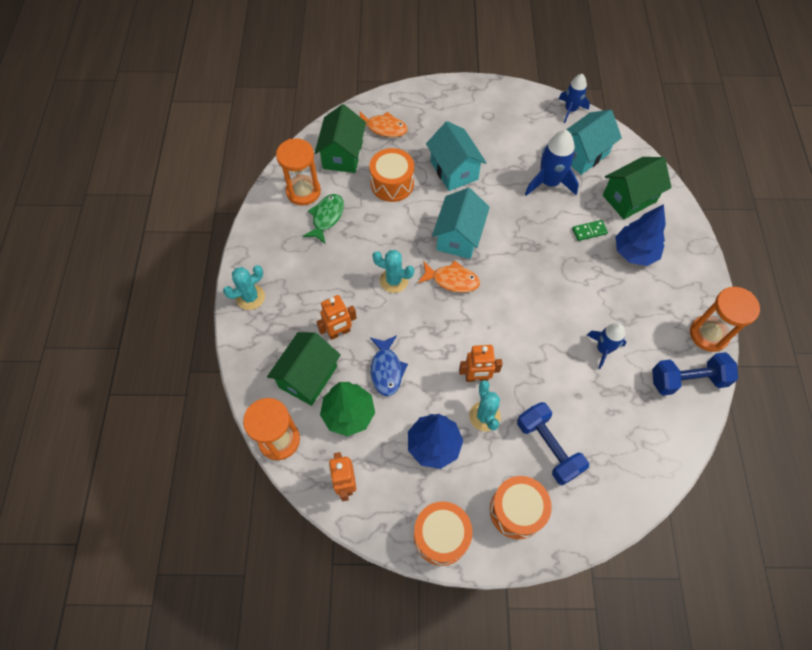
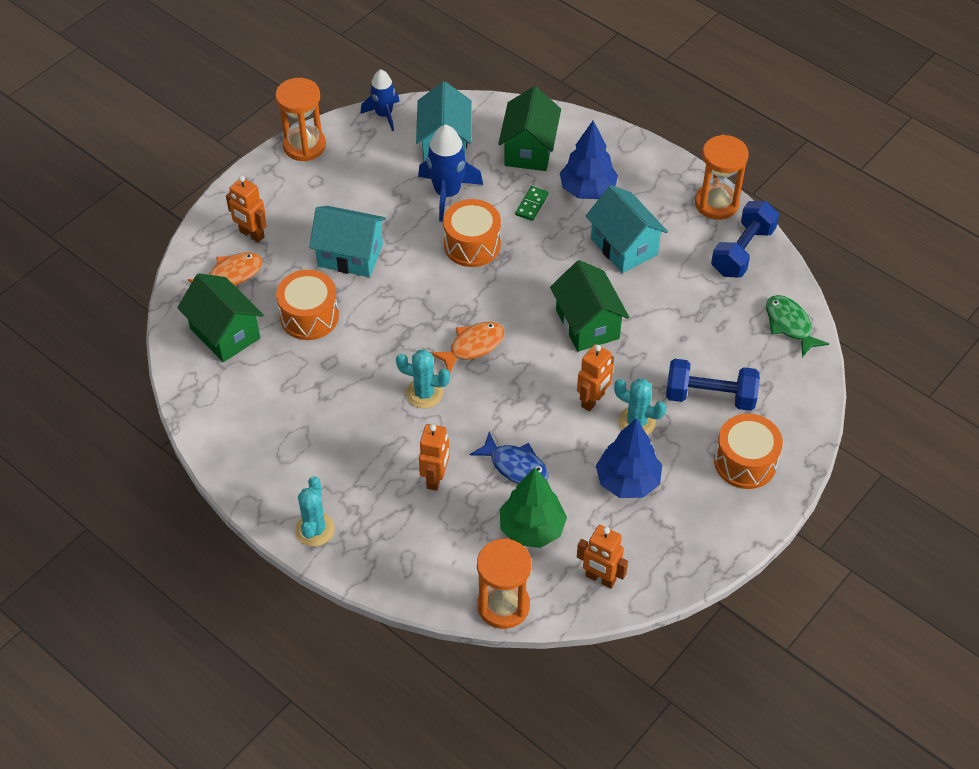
camera: 50 degrees left, 10 degrees down
green house [267,332,341,406] -> green house moved to [550,260,629,352]
orange hourglass [276,138,321,206] -> orange hourglass moved to [275,78,326,161]
green fish [303,194,344,244] -> green fish moved to [766,295,829,357]
turquoise cactus [372,250,414,293] -> turquoise cactus turned 45 degrees clockwise [396,350,450,408]
orange drum [414,501,473,566] -> orange drum moved to [443,199,501,267]
turquoise house [432,188,490,259] -> turquoise house moved to [586,185,668,273]
blue rocket [587,323,627,369] -> none
none -> orange robot [226,176,267,243]

